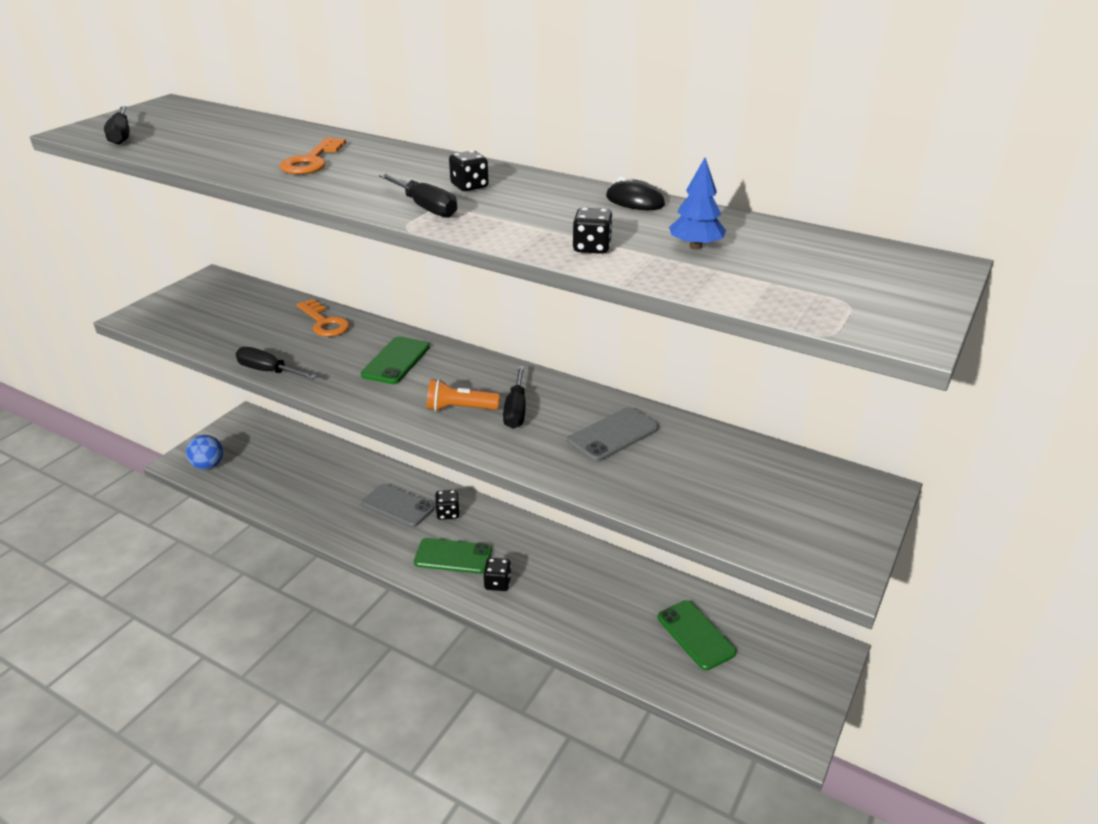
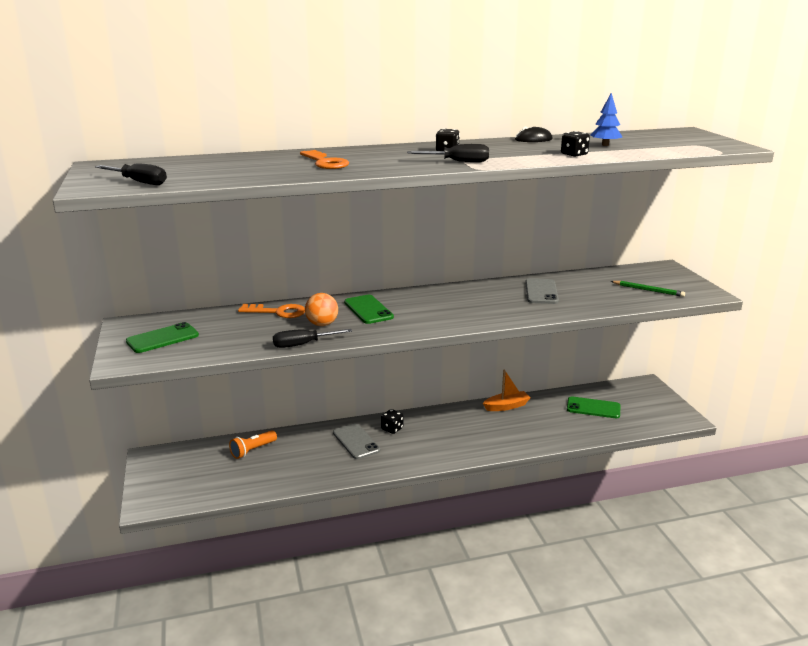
camera: 45 degrees left, 10 degrees down
blue ball [186,435,223,469] -> none
grey phone [362,484,434,527] -> grey phone turned 75 degrees clockwise [333,423,380,459]
green phone [414,538,492,574] -> green phone moved to [126,322,199,353]
orange flashlight [427,379,500,411] -> orange flashlight moved to [229,430,277,459]
black dice [483,558,511,591] -> none
black screwdriver [503,366,526,429] -> none
none -> orange ball [305,293,338,326]
none -> orange boat [483,370,531,411]
none -> green pencil [611,281,685,297]

